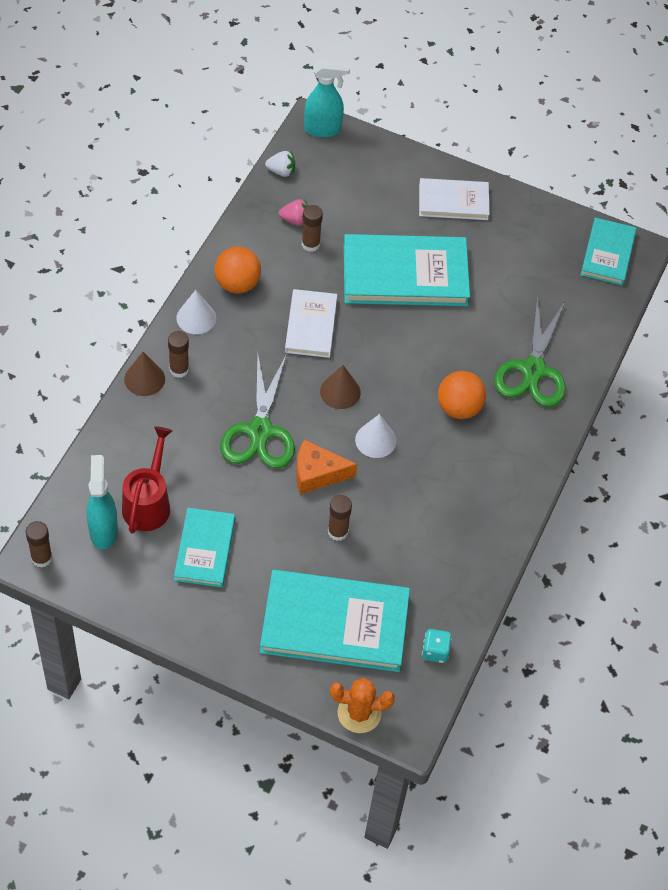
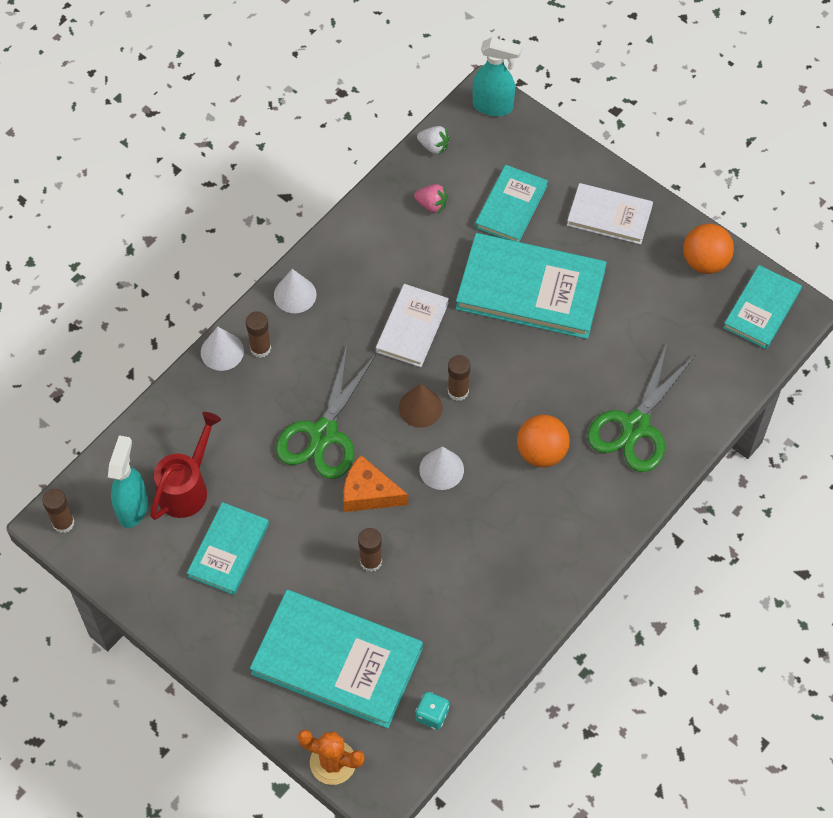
camera: 20 degrees right, 5 degrees up
brown cone [124,352,165,396] -> white cone [201,327,244,371]
orange ball [215,247,261,293] -> orange ball moved to [683,224,734,274]
brown glue stick [302,205,323,252] -> brown glue stick moved to [448,355,470,401]
none -> turquoise book [475,165,548,242]

